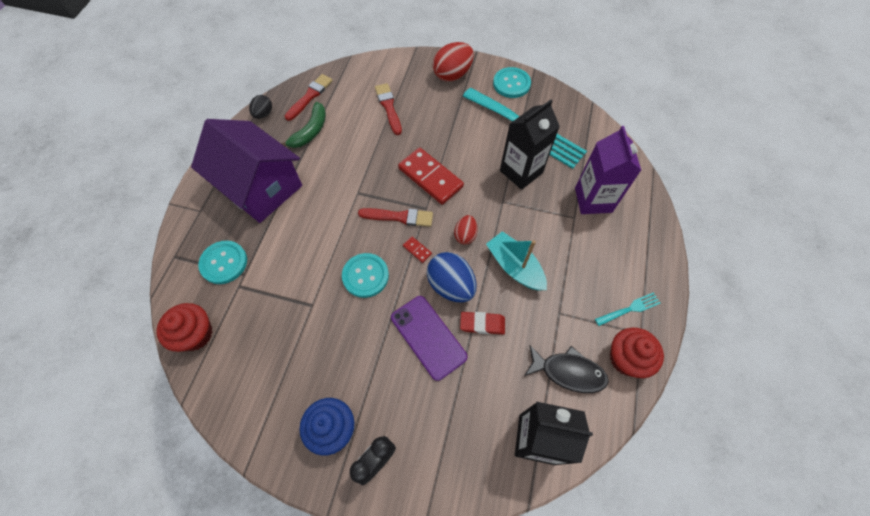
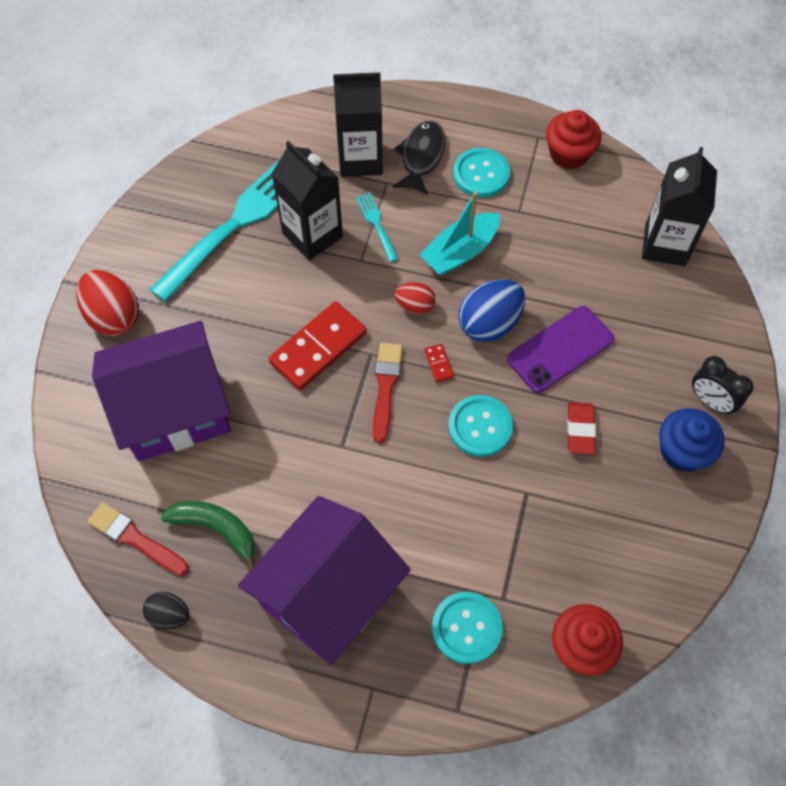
camera: 90 degrees left, 0 degrees up
red brush [375,83,402,135] -> purple house [92,321,231,461]
red domino [403,237,432,263] -> red domino turned 60 degrees counterclockwise [424,344,454,382]
red eraser [460,312,505,335] -> red eraser moved to [567,402,596,454]
turquoise button [493,67,531,98] -> turquoise button moved to [453,148,510,197]
black fish [524,345,609,393] -> black fish moved to [393,120,445,195]
purple carton [575,126,642,214] -> black carton [333,72,383,177]
turquoise fork [595,292,661,326] -> turquoise fork moved to [356,193,399,262]

